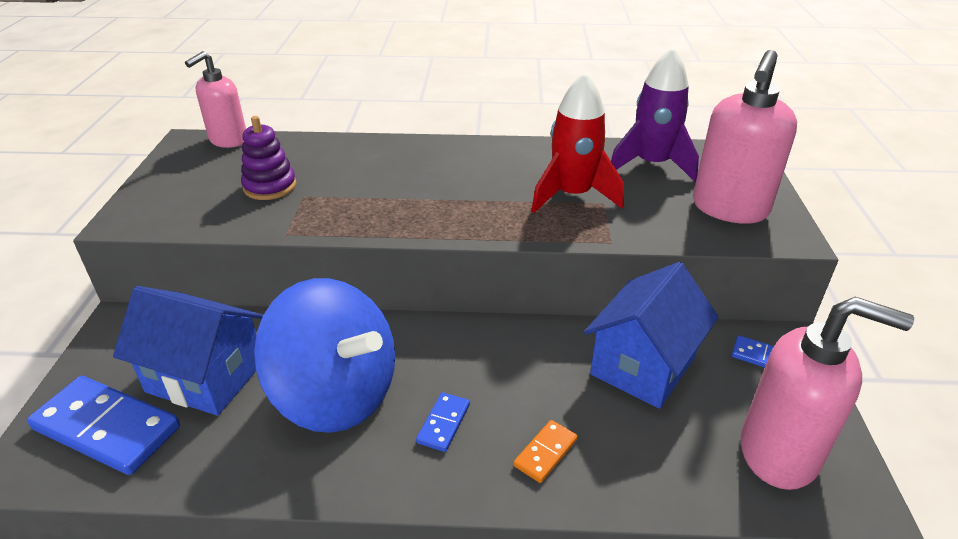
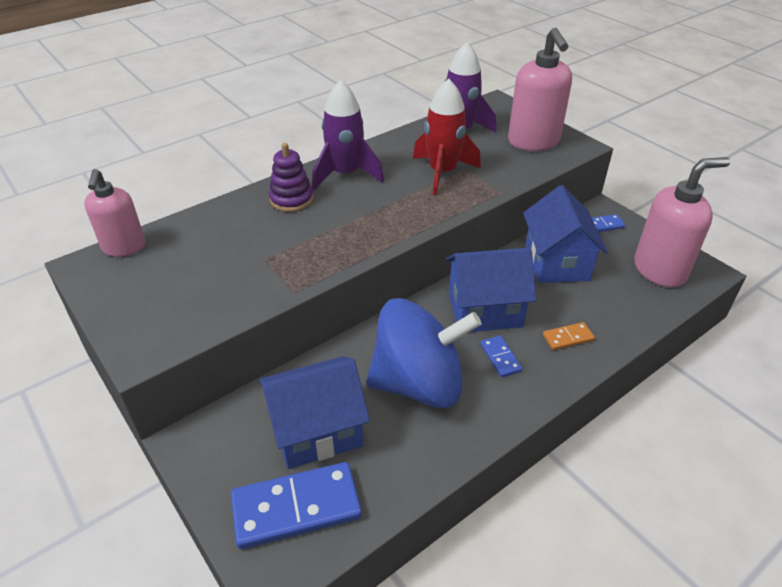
camera: 40 degrees left, 5 degrees up
purple stacking toy [241,116,296,200] -> purple stacking toy moved to [269,143,313,212]
orange domino [513,420,578,483] -> orange domino turned 75 degrees clockwise [543,322,595,350]
none -> purple rocket [312,80,384,190]
none -> blue house [446,248,536,332]

